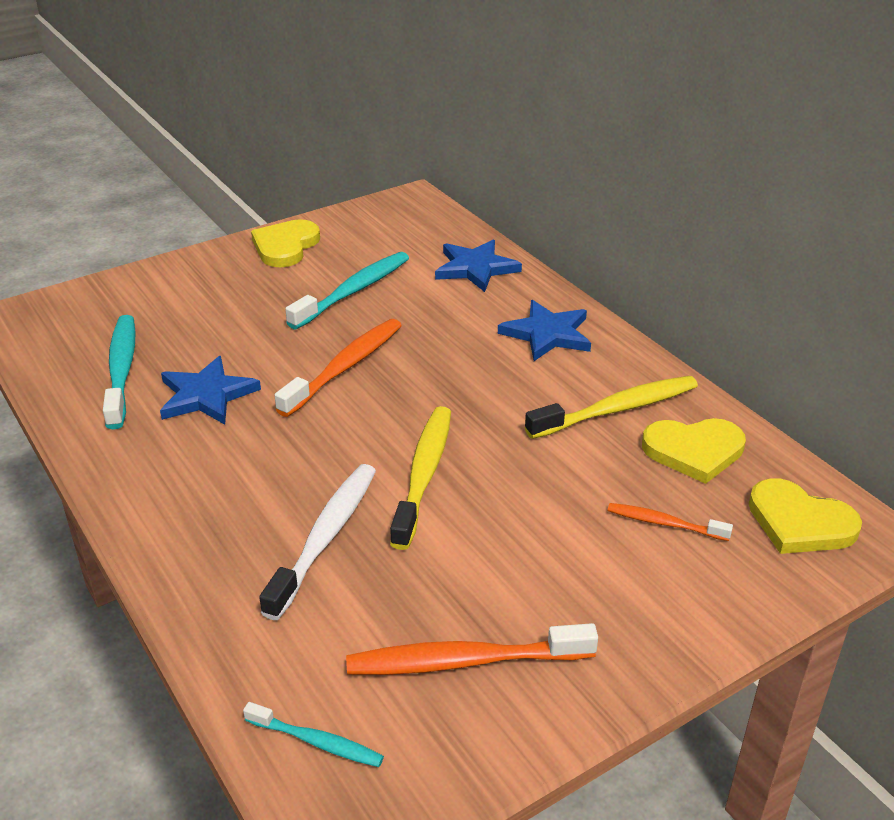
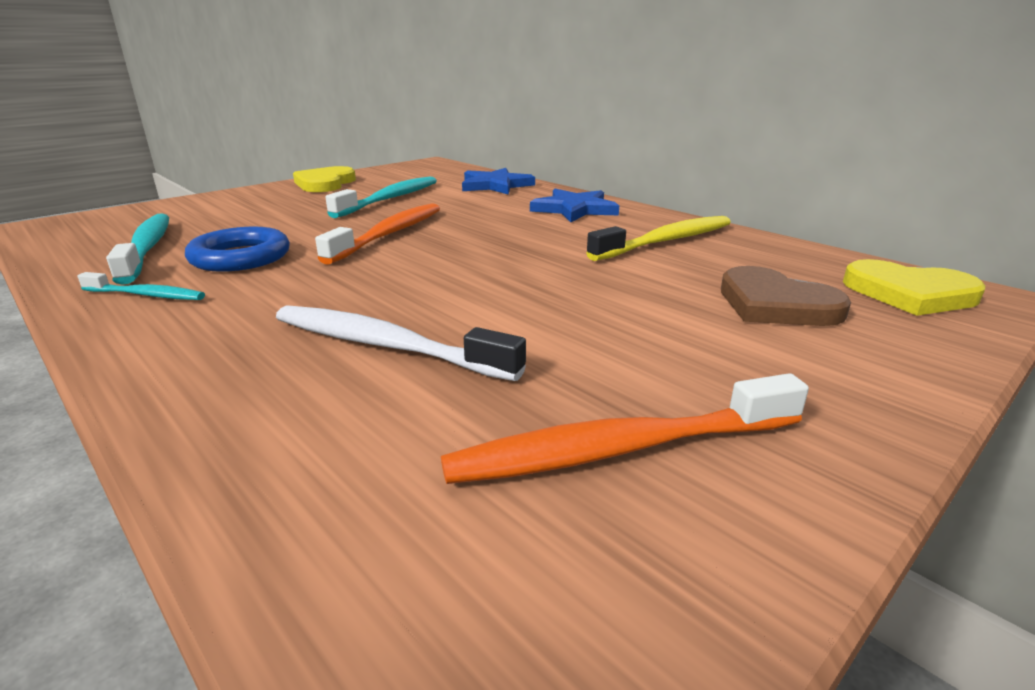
camera: 10 degrees left, 10 degrees down
blue star [160,356,261,425] -> blue ring [185,227,290,272]
turquoise toothbrush [243,702,384,767] -> turquoise toothbrush moved to [77,272,205,300]
white toothbrush [259,464,376,620] -> white toothbrush turned 75 degrees counterclockwise [276,305,526,381]
yellow toothbrush [390,406,451,550] -> none
orange toothbrush [607,503,733,541] -> brown heart [721,266,851,326]
yellow heart [642,418,746,484] -> none

